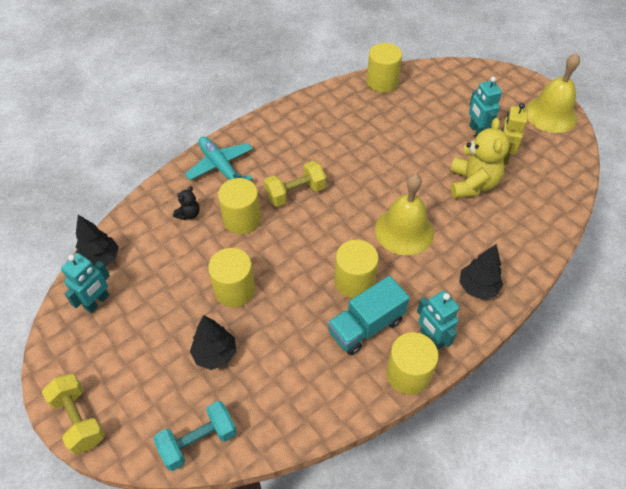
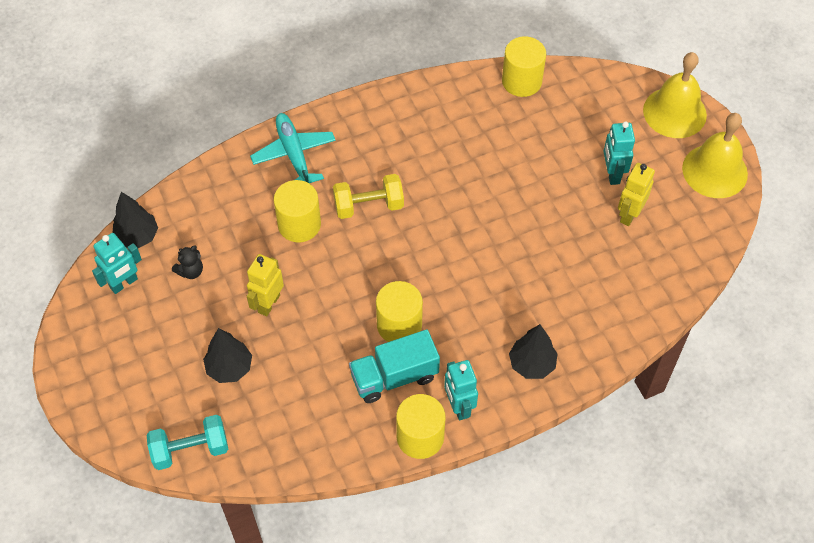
camera: 15 degrees right, 5 degrees up
yellow dumbbell [42,374,105,455] -> none
black teddy bear [173,186,200,220] -> black teddy bear moved to [172,245,203,279]
yellow cylinder [208,248,255,307] -> yellow robot [247,254,284,316]
yellow bell [375,174,434,256] -> yellow bell moved to [643,52,707,138]
yellow teddy bear [450,118,510,199] -> none

